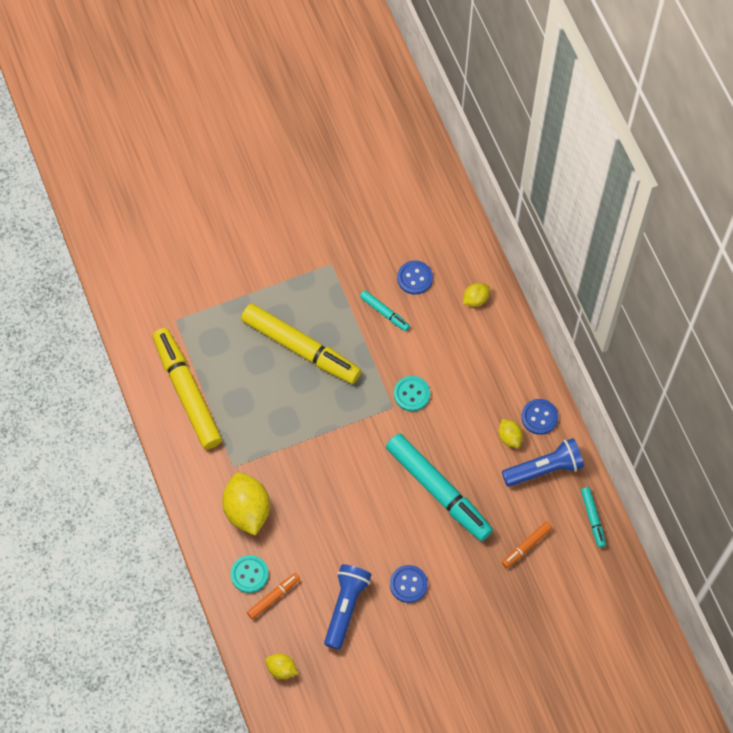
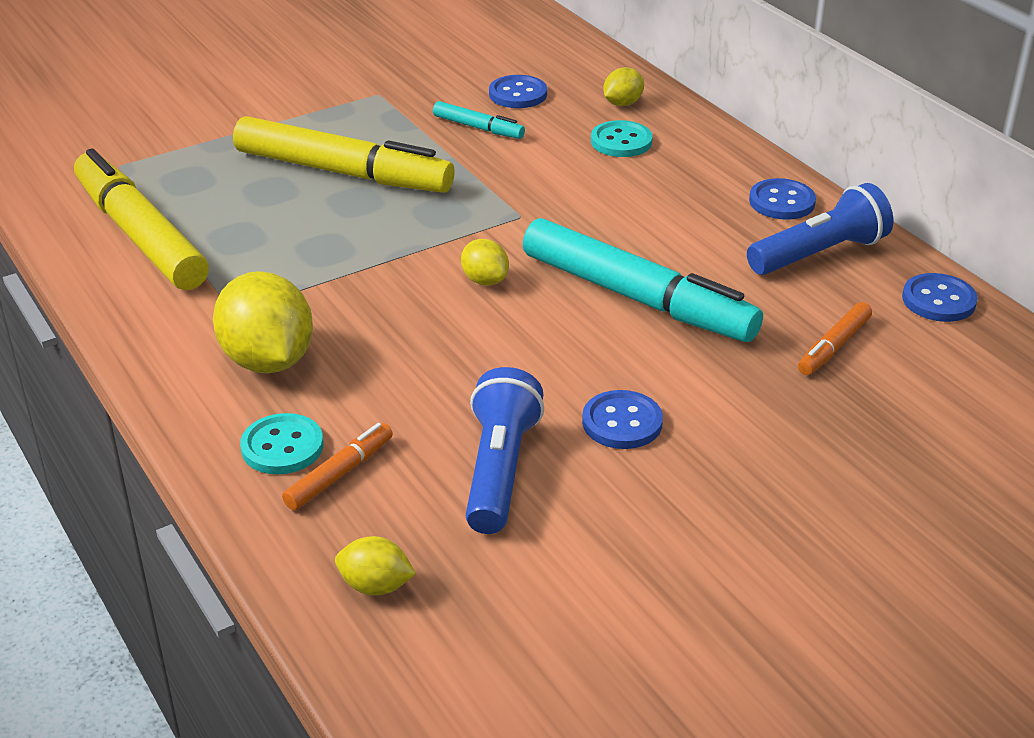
camera: 10 degrees left, 30 degrees down
turquoise button [394,376,430,411] -> turquoise button moved to [591,120,653,157]
yellow lemon [498,419,523,448] -> yellow lemon moved to [461,239,509,286]
turquoise marker [581,487,606,548] -> blue button [902,273,978,322]

